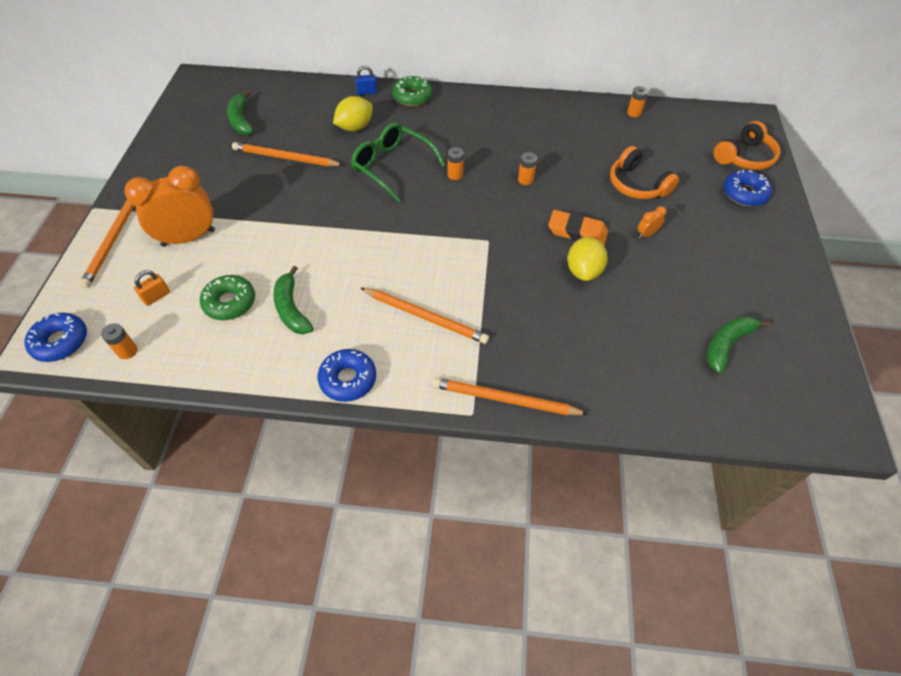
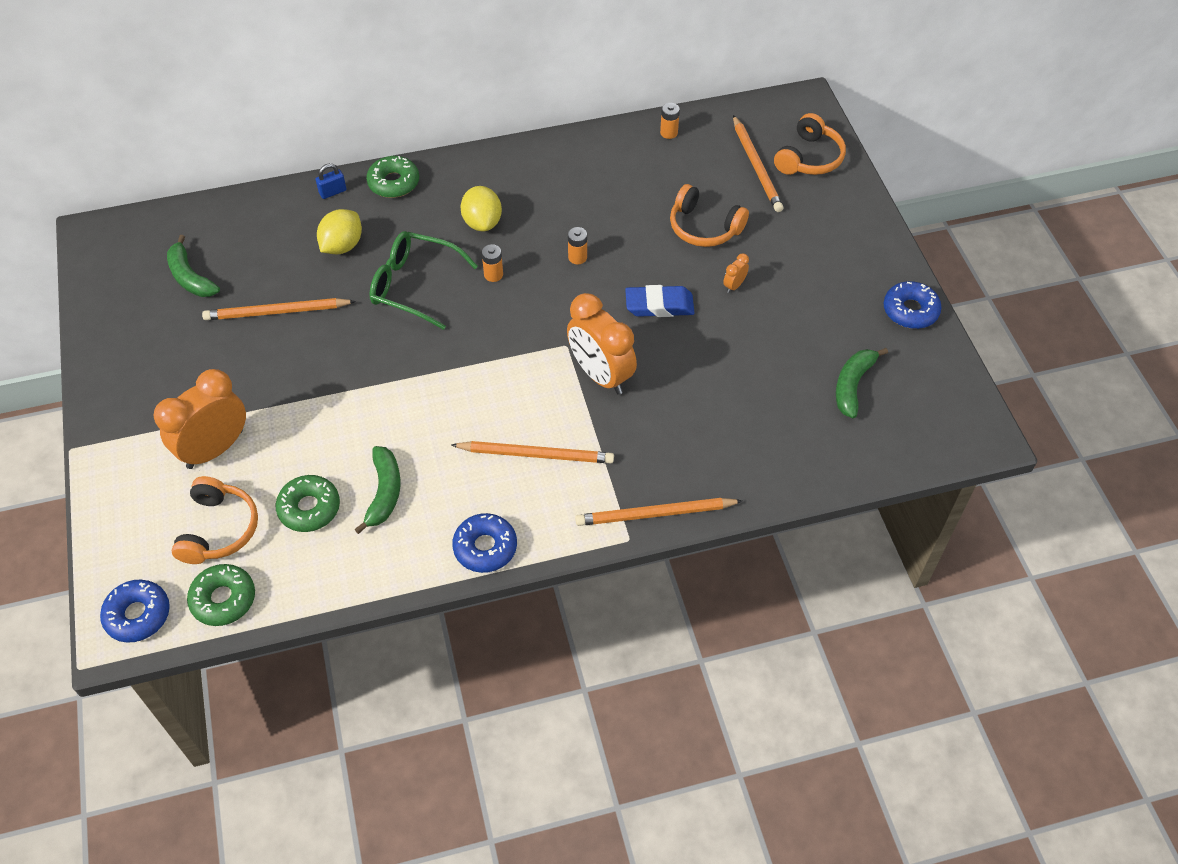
camera: 20 degrees left, 0 degrees up
orange pencil [79,200,134,288] -> orange pencil moved to [733,115,784,212]
orange battery [101,323,138,359] -> green donut [187,564,255,626]
orange padlock [134,270,170,306] -> orange headphones [172,476,258,564]
green banana [273,266,313,334] -> green banana turned 135 degrees counterclockwise [354,446,401,534]
orange eraser [548,210,608,246] -> blue eraser [625,285,694,317]
yellow lemon [567,237,608,281] -> yellow lemon moved to [461,186,502,232]
blue donut [723,170,772,207] -> blue donut moved to [883,281,942,329]
none -> orange clock [567,293,637,395]

